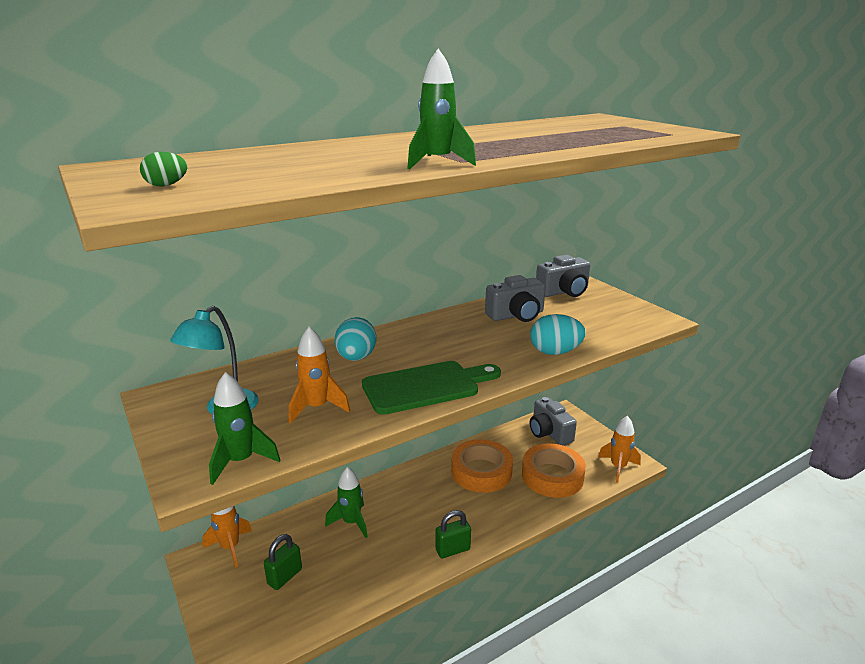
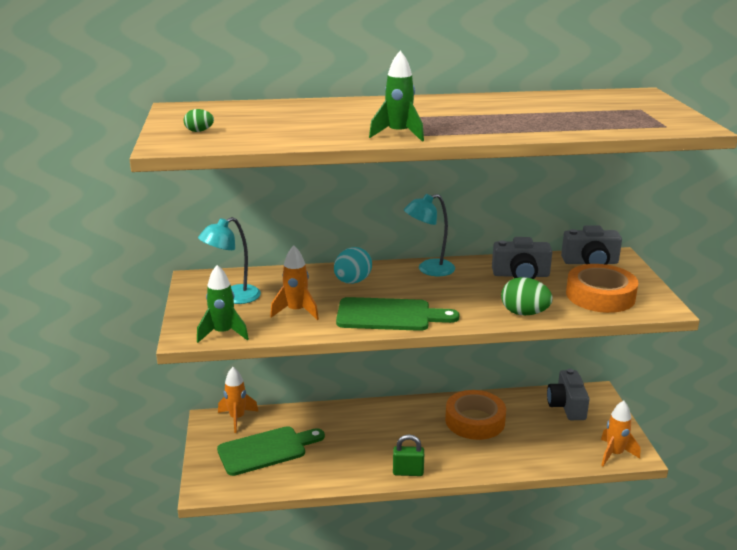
camera: 25 degrees right, 0 degrees up
green padlock [264,534,302,590] -> green cutting board [217,426,325,476]
green rocket [325,467,368,538] -> none
orange tape [522,443,586,498] -> orange tape moved to [566,264,638,313]
turquoise egg [530,314,586,355] -> green egg [501,277,553,316]
none -> turquoise lamp [404,194,455,276]

